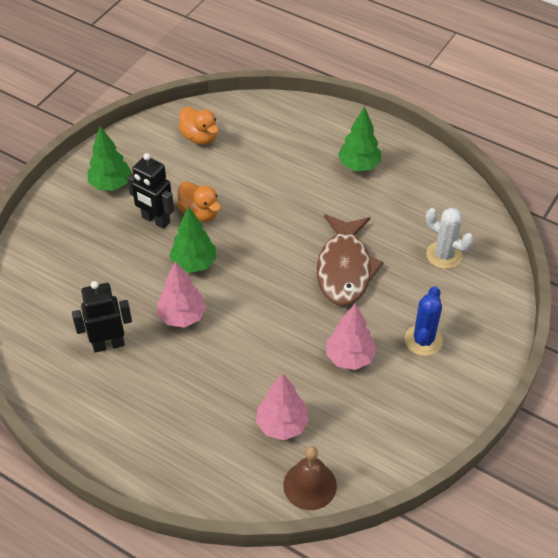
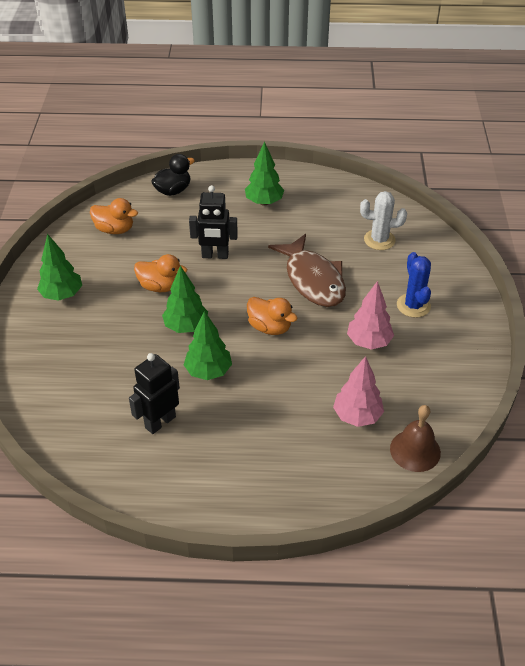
camera: 30 degrees left, 5 degrees down
black robot [127,153,174,229] -> black robot moved to [189,185,238,259]
pink tree [157,261,206,327] -> green tree [184,311,232,380]
none -> black duck [151,154,195,196]
none -> orange duck [247,297,298,335]

